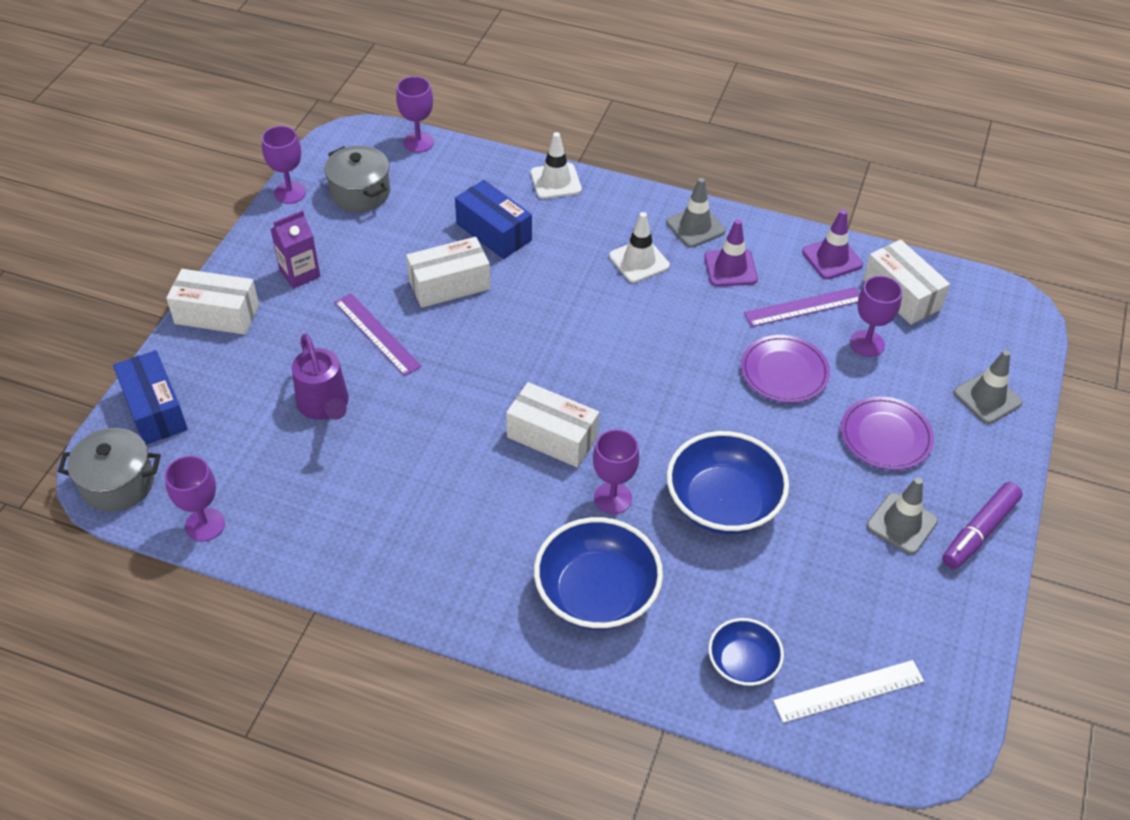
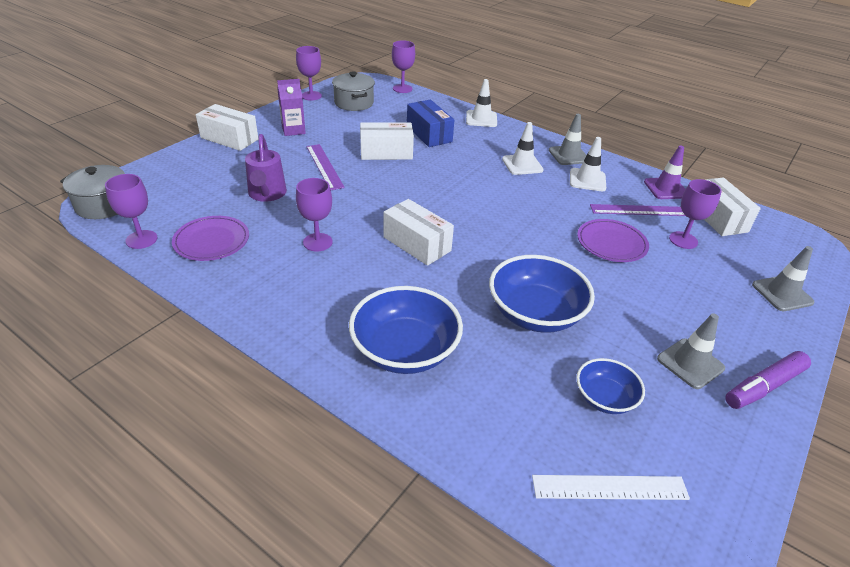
camera: 15 degrees right, 10 degrees down
blue box [113,350,188,445] -> none
purple goblet [593,429,640,514] -> purple goblet moved to [296,178,333,251]
purple traffic cone [704,219,758,287] -> white traffic cone [570,137,606,191]
blue bowl [708,618,784,686] -> blue bowl moved to [576,358,645,414]
purple plate [841,396,934,470] -> purple plate moved to [172,216,249,261]

